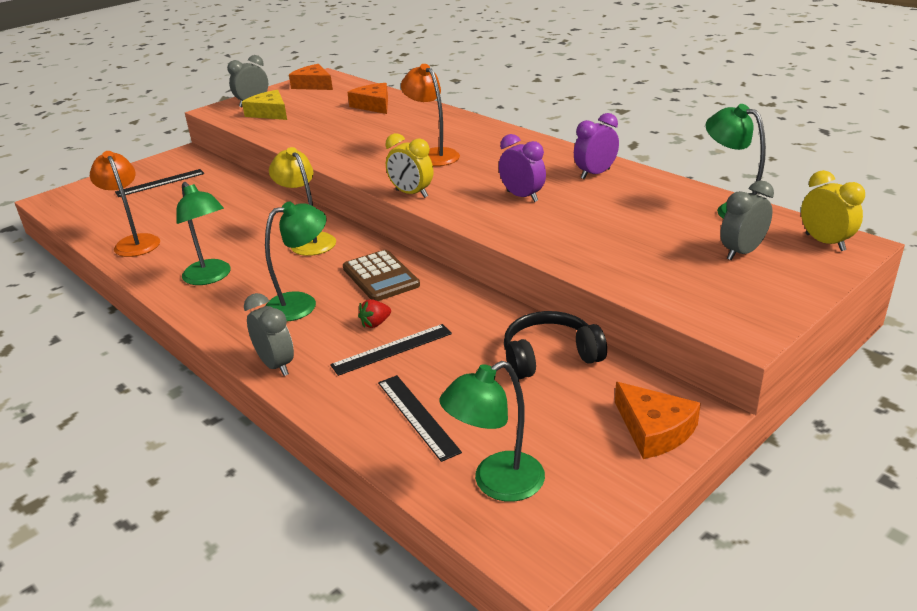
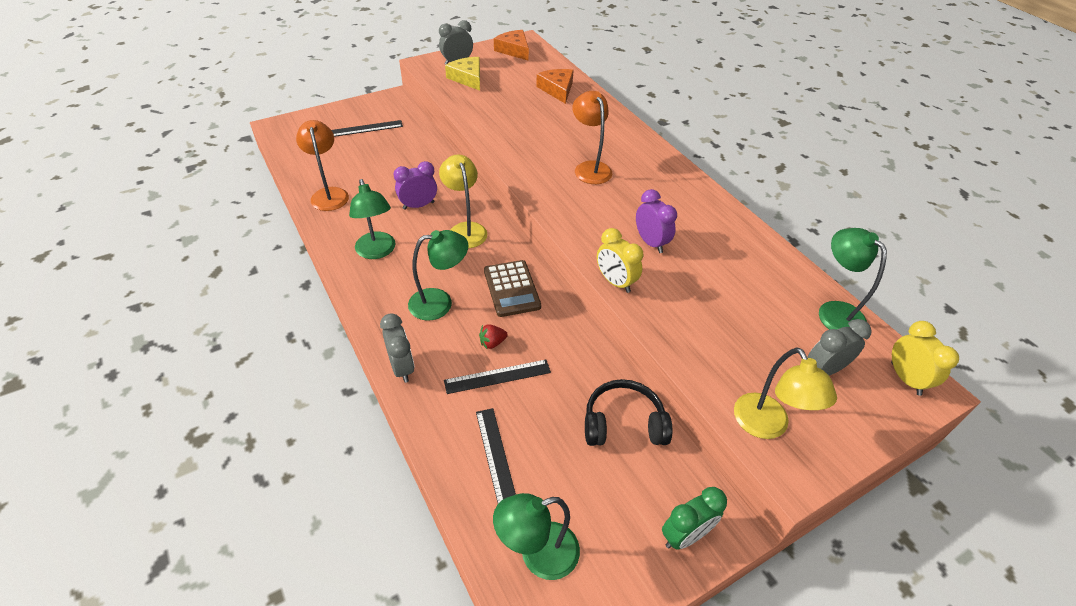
camera: 10 degrees right, 15 degrees up
yellow clock [385,133,433,198] -> yellow clock moved to [597,228,644,293]
purple clock [574,113,619,179] -> purple clock moved to [393,161,437,210]
orange cheese [615,382,701,459] -> green clock [662,487,727,550]
none -> yellow lamp [734,347,837,439]

